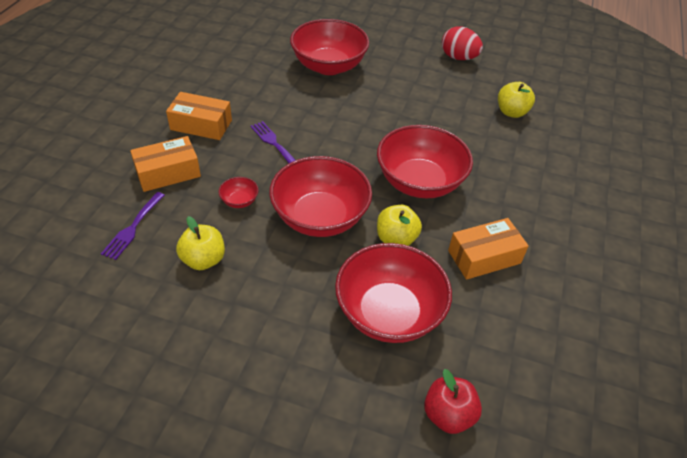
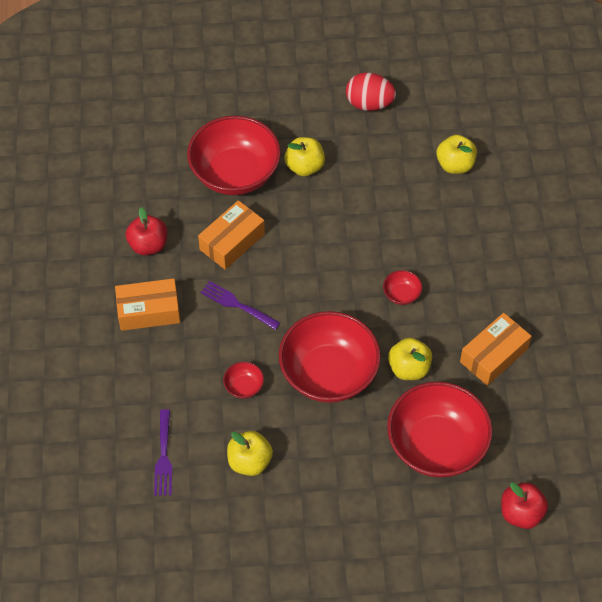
camera: 20 degrees left, 10 degrees up
orange box [130,136,201,192] -> orange box moved to [198,200,265,270]
red bowl [377,125,473,198] -> red bowl [383,270,422,305], size x0.40
none -> red apple [126,207,167,256]
none -> yellow apple [284,137,325,176]

